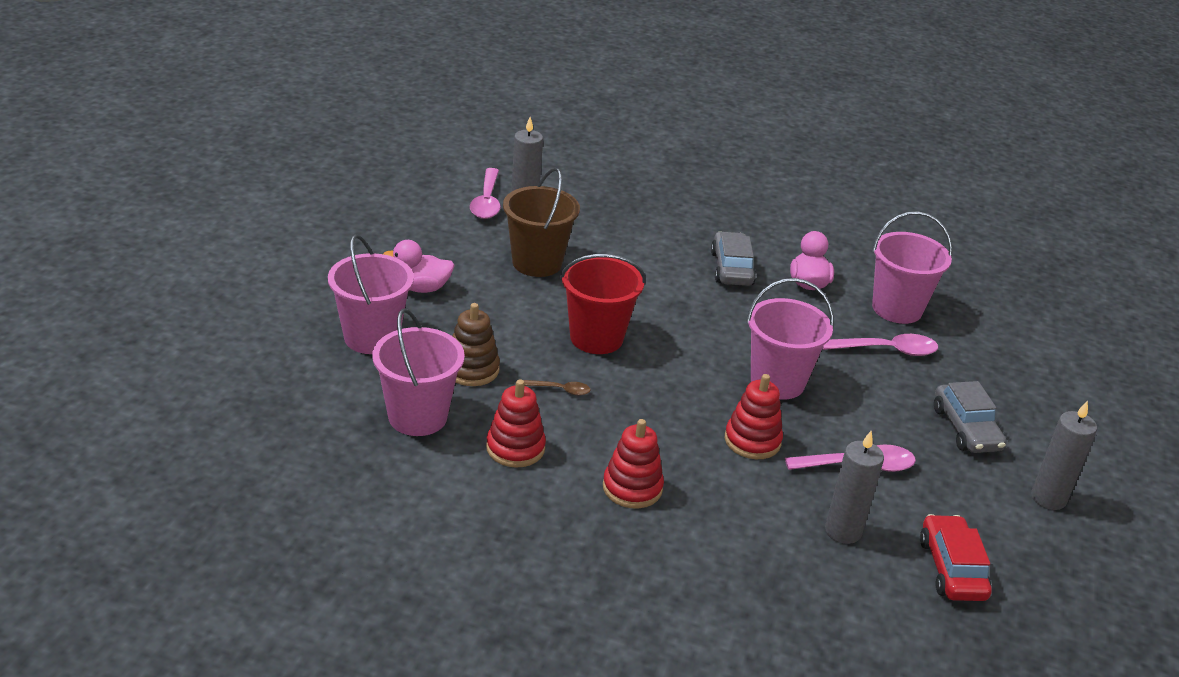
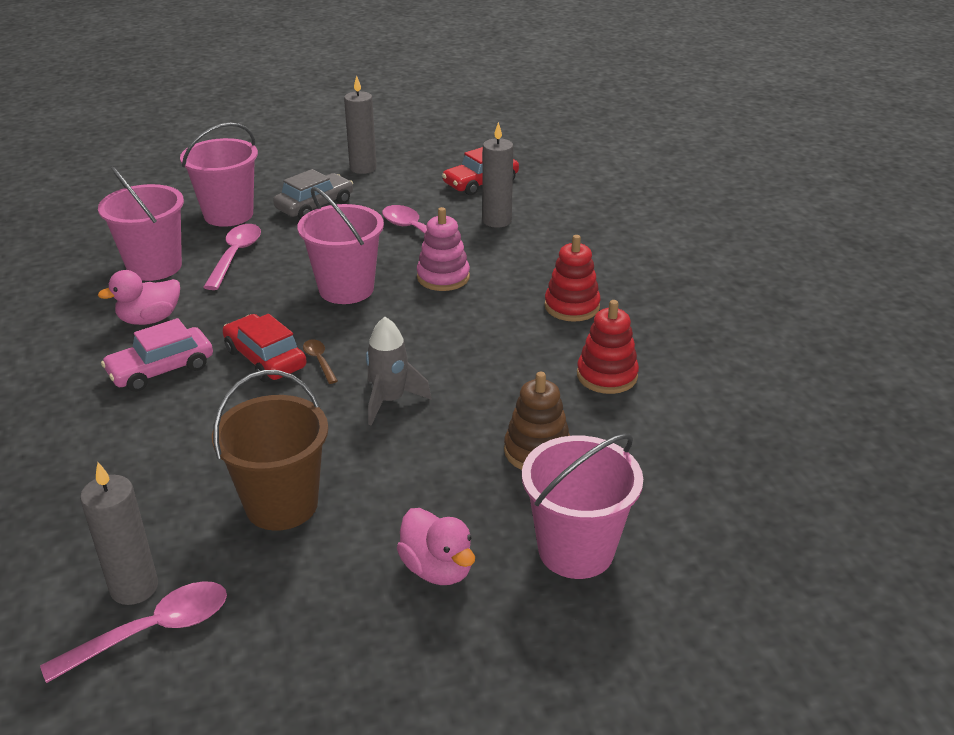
camera: 120 degrees left, 0 degrees up
pink bucket [372,309,465,436] -> pink bucket moved to [180,122,258,227]
brown spoon [523,380,591,395] -> brown spoon moved to [303,339,338,384]
red bucket [560,254,646,354] -> grey rocket [366,317,432,426]
grey car [711,232,756,286] -> pink car [101,318,213,392]
red stacking toy [725,374,783,459] -> pink stacking toy [417,207,470,291]
pink spoon [822,334,938,356] -> pink spoon turned 45 degrees clockwise [203,224,261,290]
none -> red car [222,314,307,382]

